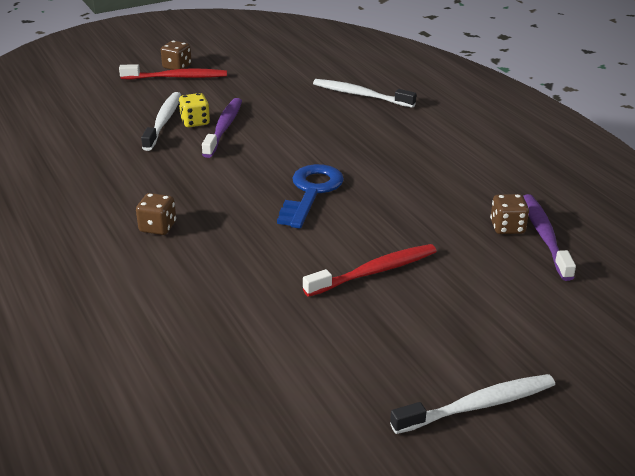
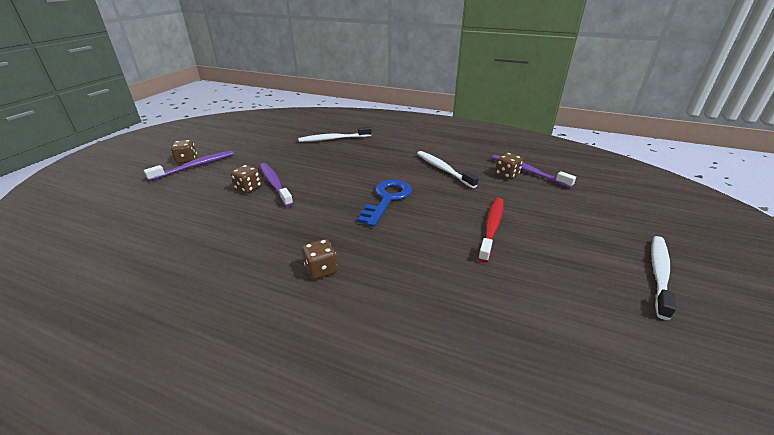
camera: 40 degrees left, 0 degrees up
red toothbrush [119,64,227,79] -> purple toothbrush [144,151,234,181]
white toothbrush [141,92,181,151] -> white toothbrush moved to [417,151,479,188]
yellow dice [179,93,210,127] -> brown dice [231,165,262,193]
blue key [277,164,344,228] -> blue key turned 45 degrees clockwise [358,180,412,227]

